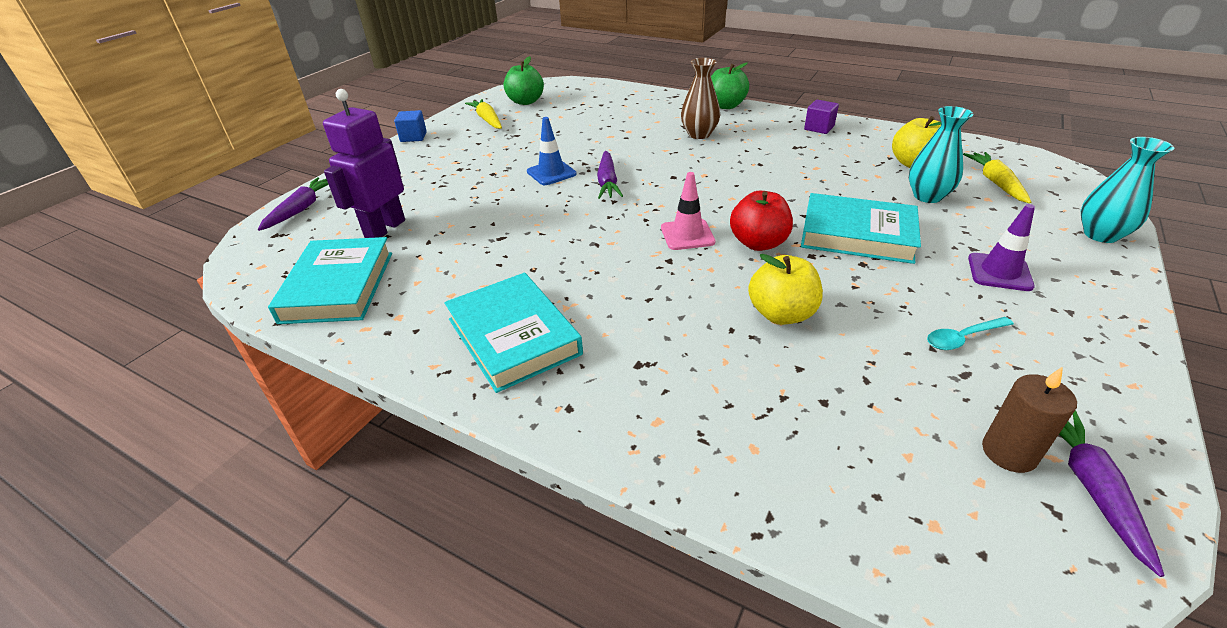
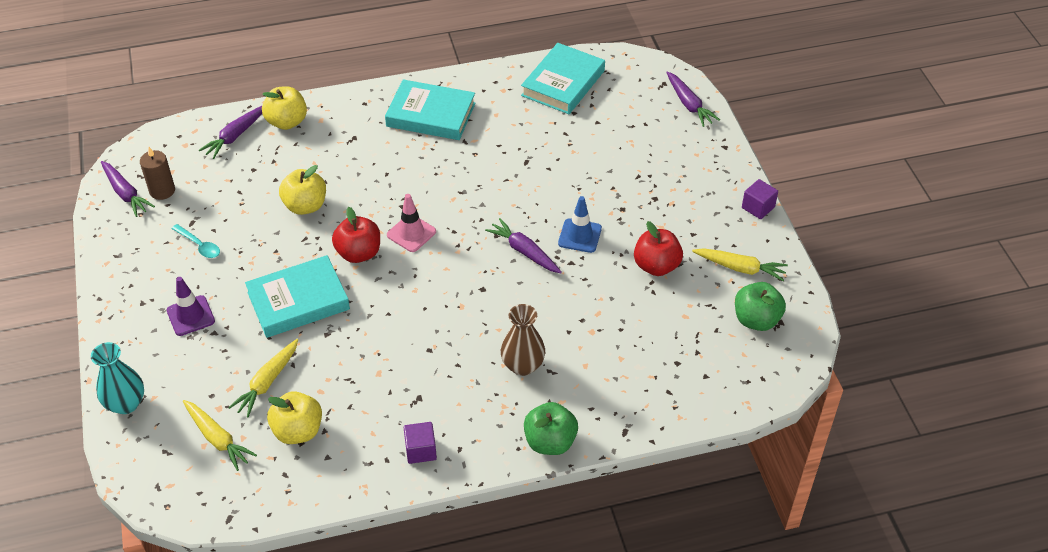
camera: 135 degrees right, 10 degrees up
turquoise book [268,237,392,324] -> turquoise book turned 75 degrees clockwise [521,43,605,114]
purple robot [323,89,405,238] -> none
blue cube [394,110,427,142] -> purple cube [742,179,778,219]
turquoise vase [909,106,973,203] -> yellow carrot [228,339,298,417]
turquoise spoon [927,317,1014,350] -> turquoise spoon turned 105 degrees clockwise [171,224,220,258]
none -> purple carrot [199,106,262,159]
none -> yellow apple [262,86,307,130]
none -> red apple [634,221,683,276]

